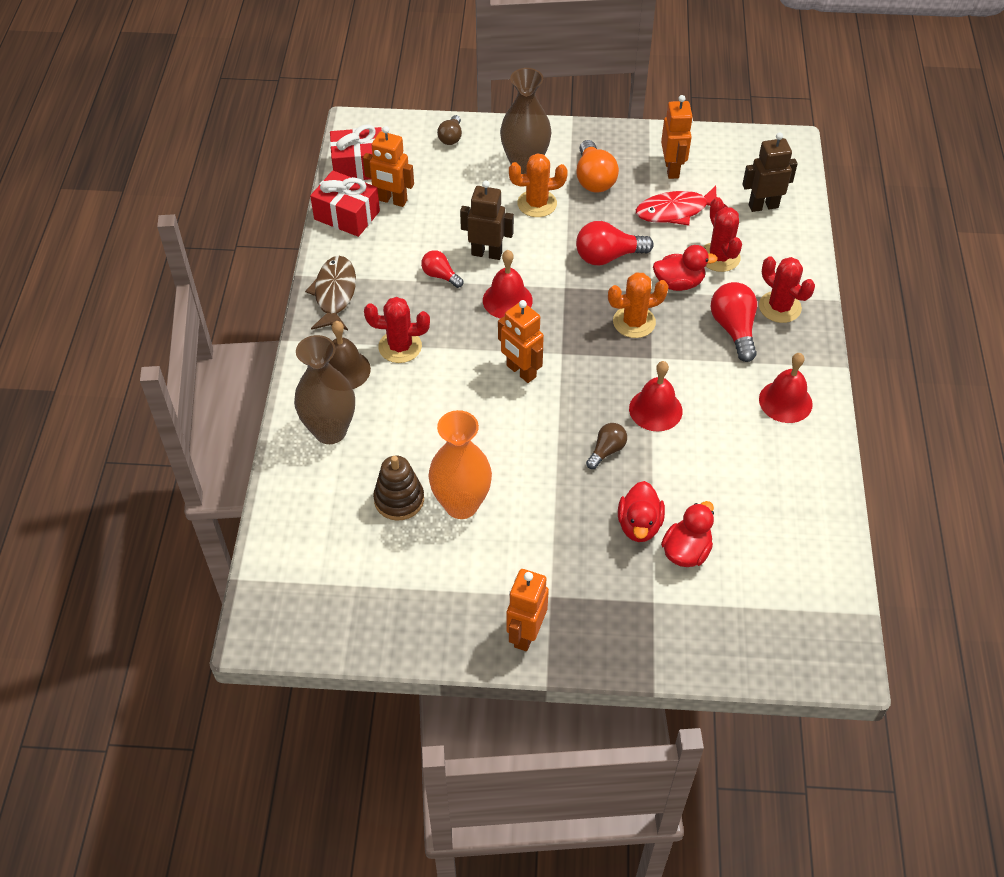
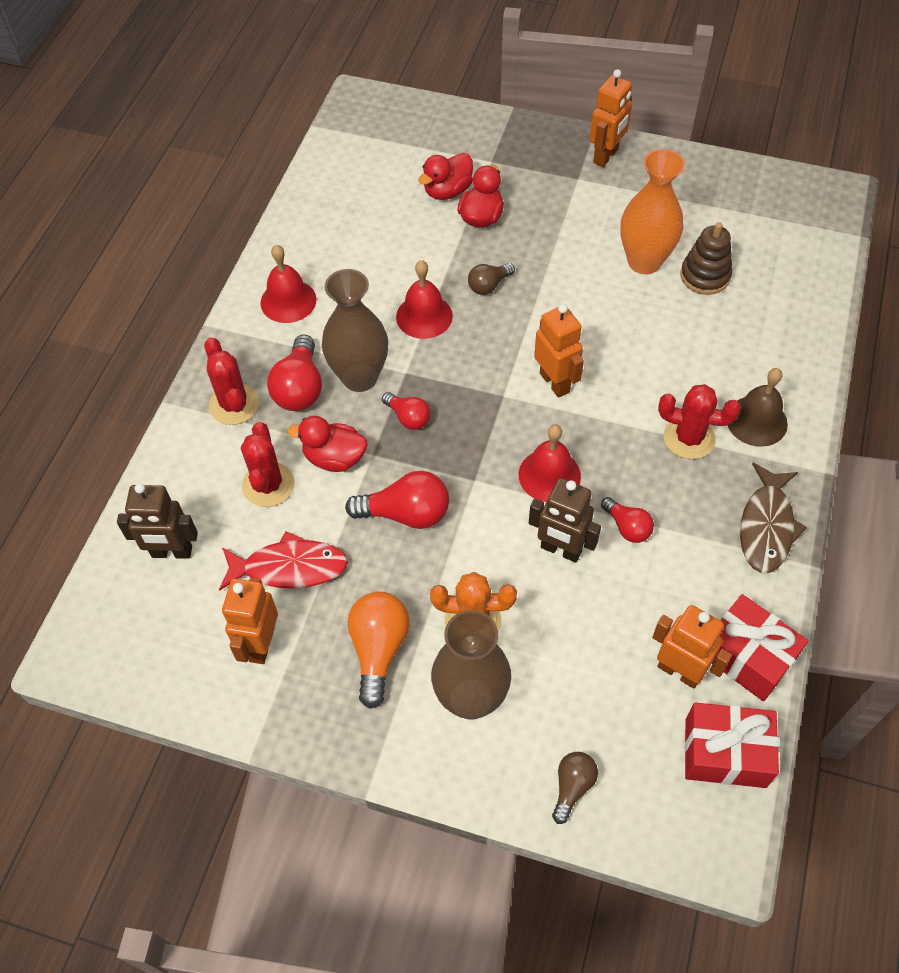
camera: 165 degrees left, 5 degrees up
brown vase [294,335,355,444] -> brown vase moved to [322,269,388,392]
orange cactus [608,272,669,338] -> red light bulb [382,392,430,430]

